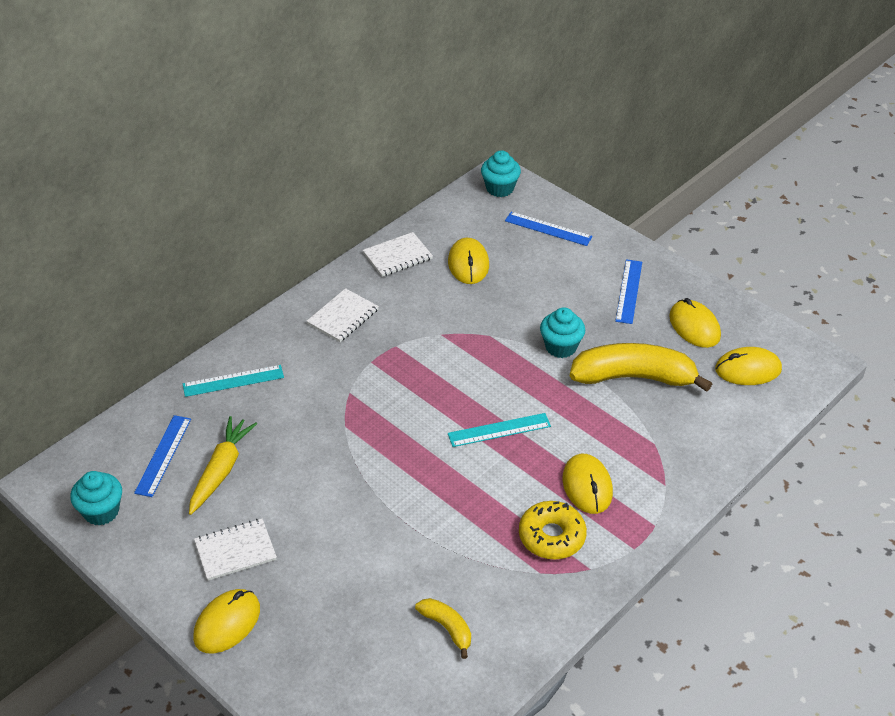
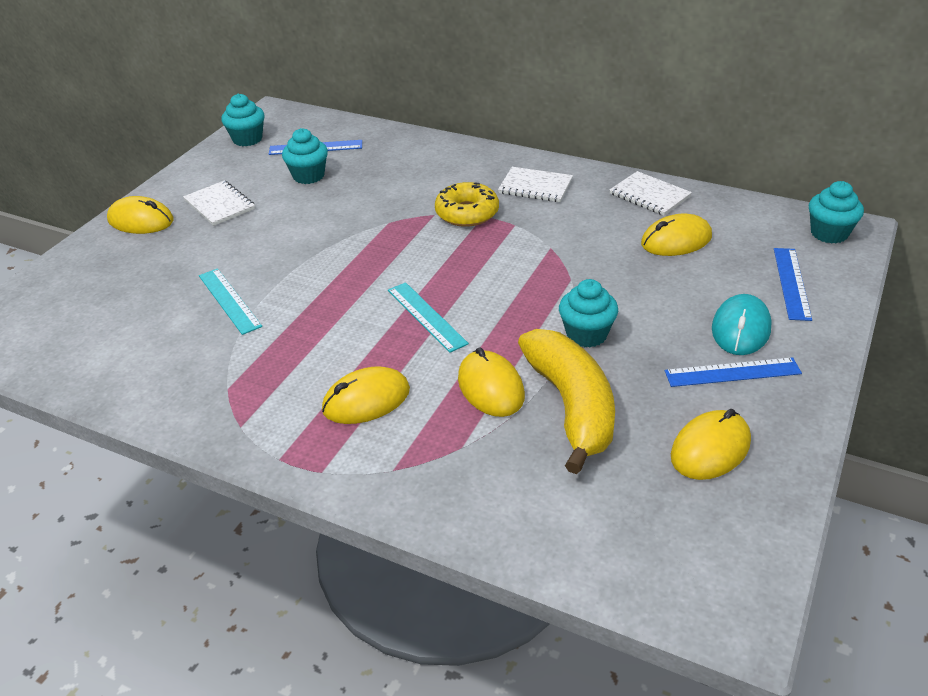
camera: 75 degrees right, 5 degrees down
turquoise ruler [183,365,284,397] -> turquoise ruler moved to [199,268,262,335]
yellow carrot [189,416,257,515] -> turquoise cupcake [282,128,328,184]
yellow banana [415,598,471,659] -> none
yellow donut [519,501,587,559] -> yellow donut moved to [435,182,499,227]
yellow mouse [715,347,782,385] -> yellow mouse moved to [458,347,525,417]
none -> turquoise mouse [712,294,772,355]

